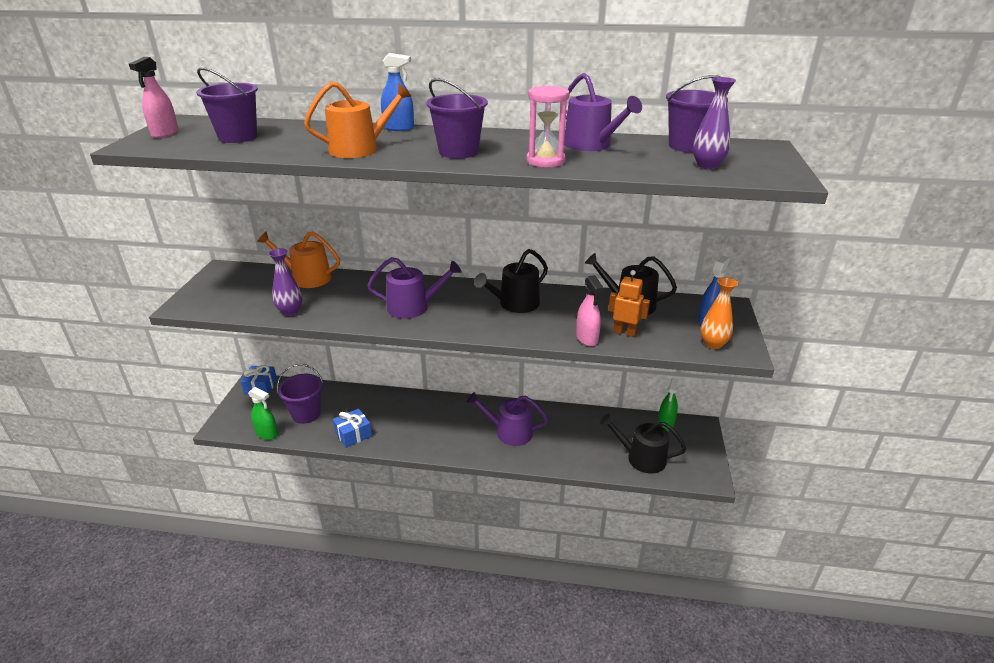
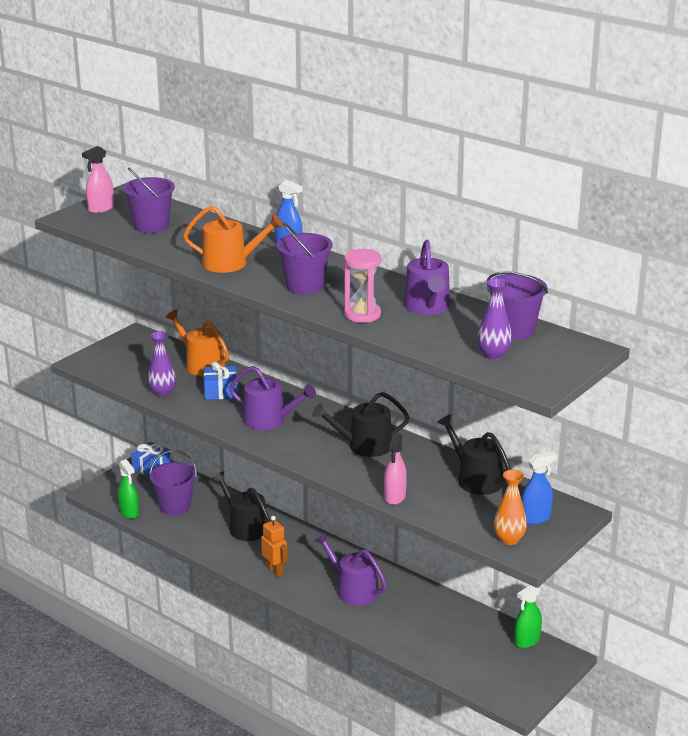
camera: 30 degrees right, 5 degrees down
blue gift [333,409,372,448] -> blue gift moved to [204,361,237,400]
black watering can [600,414,686,474] -> black watering can moved to [212,471,270,541]
orange robot [608,270,650,337] -> orange robot moved to [261,516,288,577]

